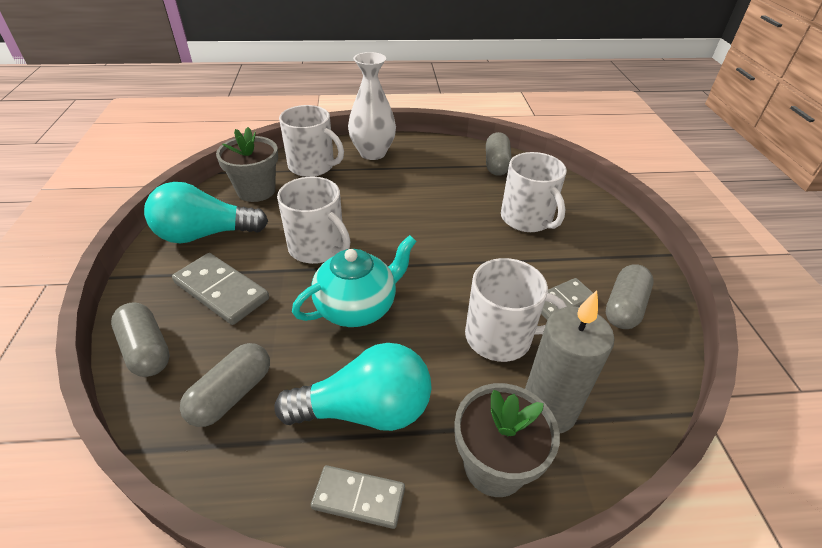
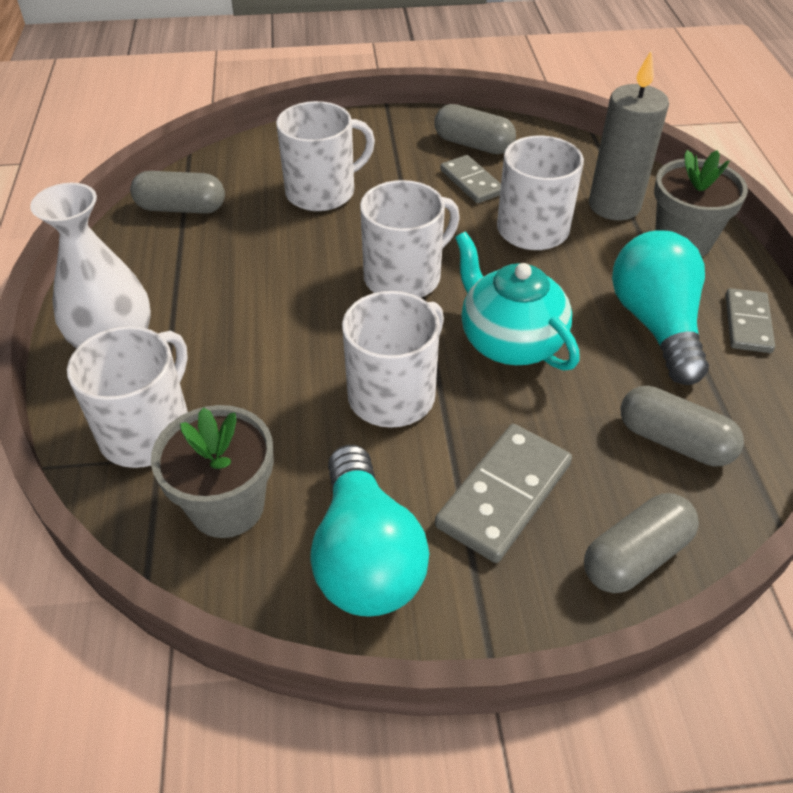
camera: 90 degrees left, 5 degrees up
none -> white mug [360,180,460,298]

